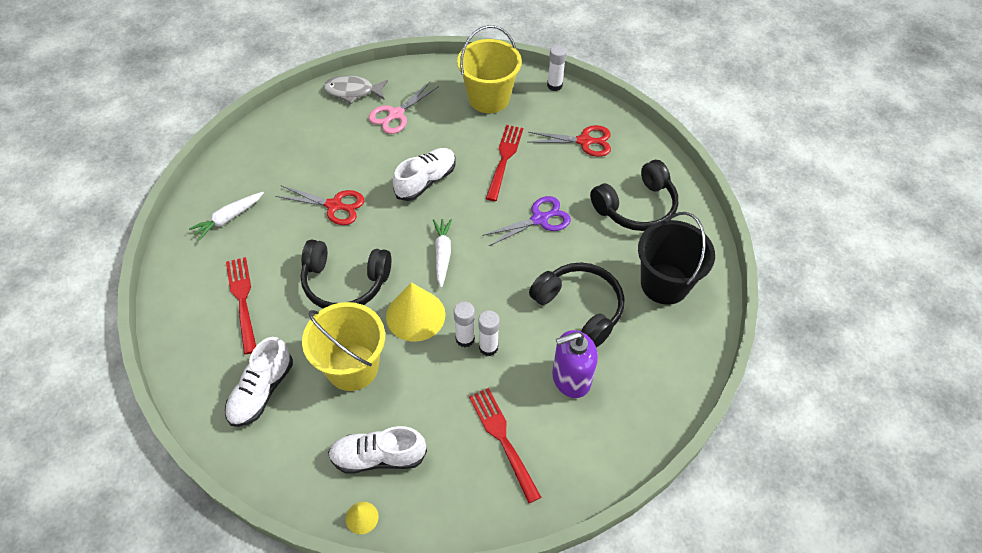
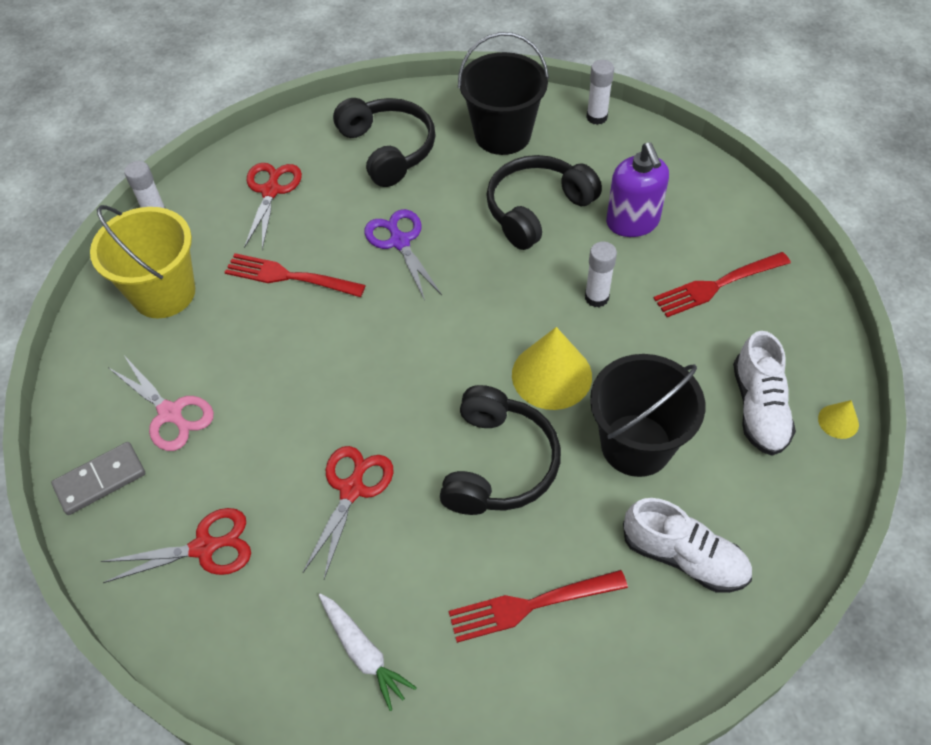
camera: 85 degrees left, 0 degrees up
yellow bucket [302,302,385,391] -> black bucket [590,354,705,477]
grey fish [324,76,388,104] -> grey domino [51,442,145,515]
white shoe [393,148,456,201] -> none
white carrot [433,219,452,288] -> none
white glue stick [454,301,475,347] -> white glue stick moved to [586,60,614,125]
none -> red scissors [101,508,251,583]

